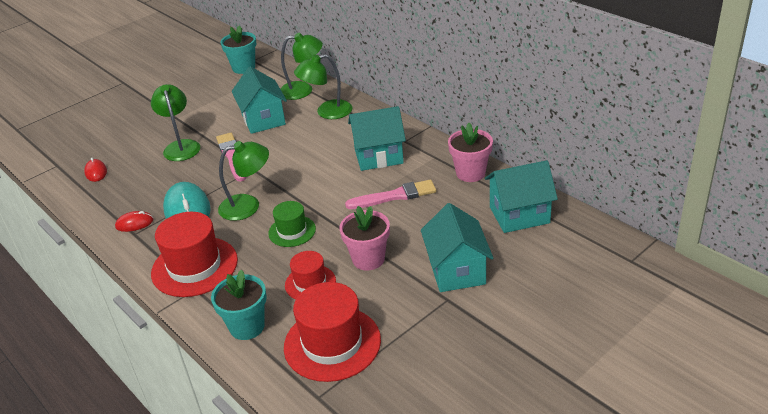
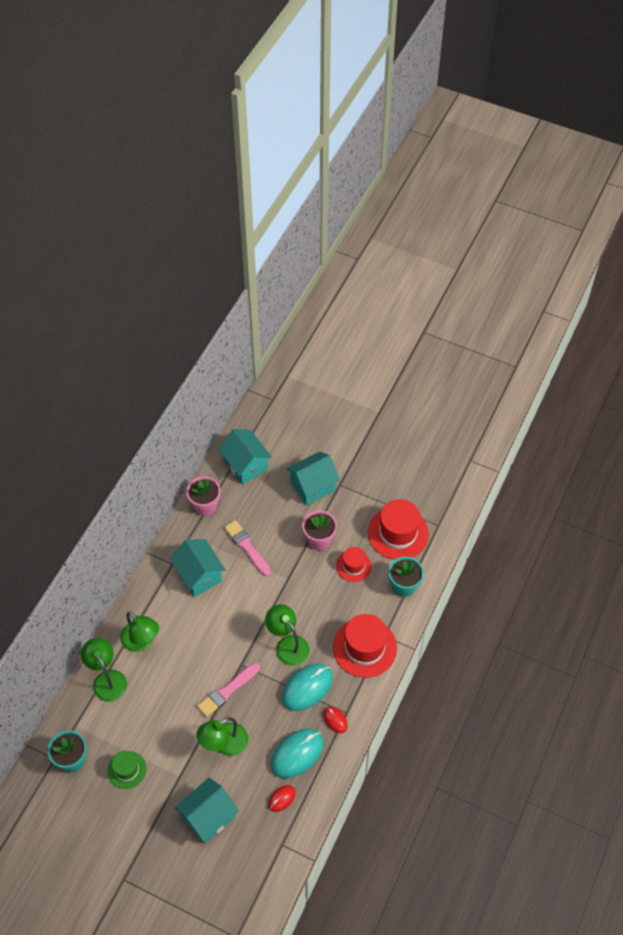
camera: 115 degrees left, 20 degrees up
turquoise house [232,66,287,134] -> turquoise house moved to [174,778,239,844]
green hat [268,201,316,247] -> green hat moved to [107,751,146,789]
none -> turquoise mouse [271,729,324,778]

